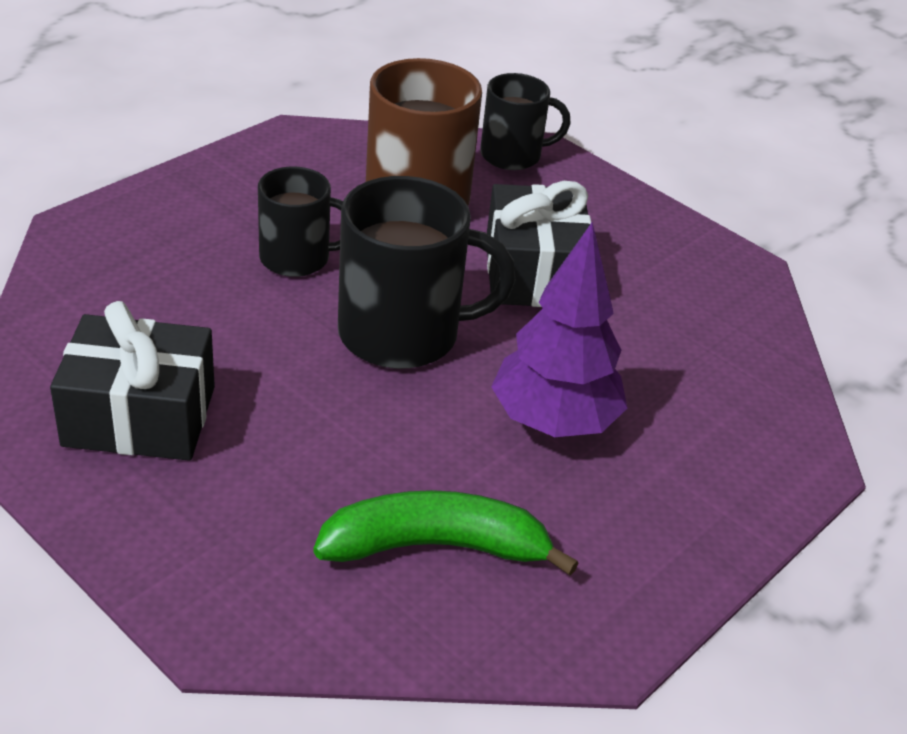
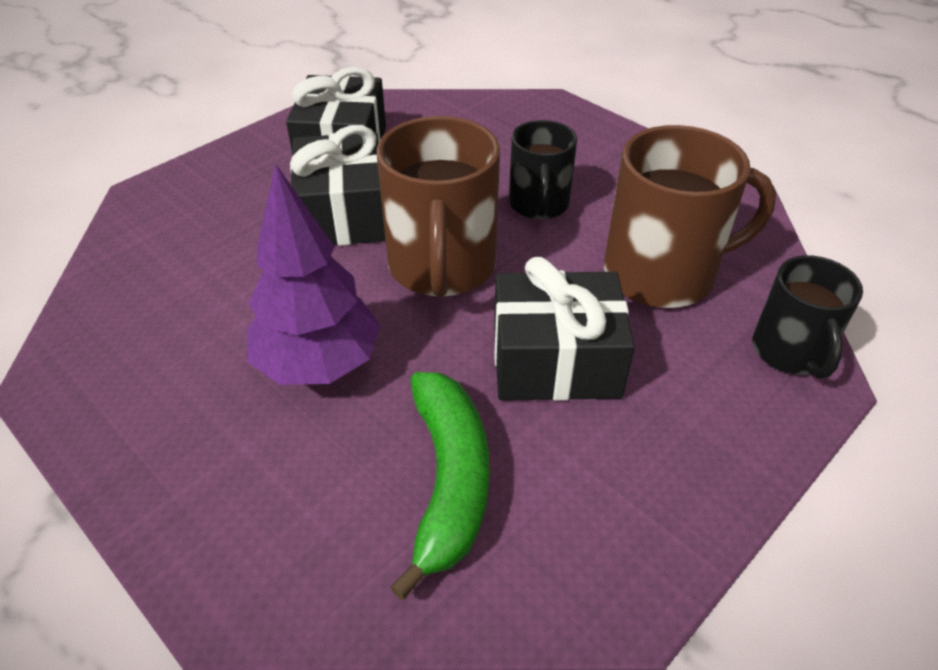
camera: 95 degrees right, 5 degrees up
green banana [313,490,579,576] -> green banana moved to [390,372,489,600]
black mug [338,176,515,369] -> brown mug [376,116,500,297]
none -> black gift [290,125,386,246]

